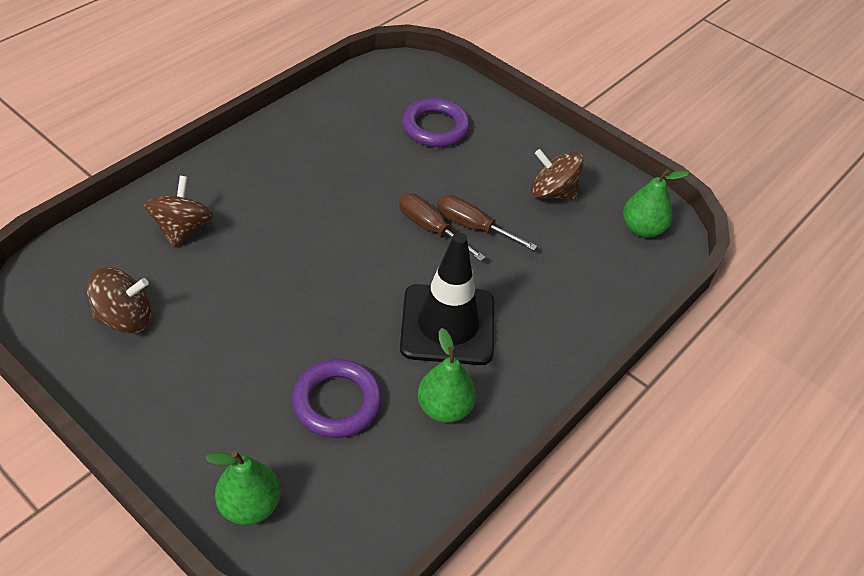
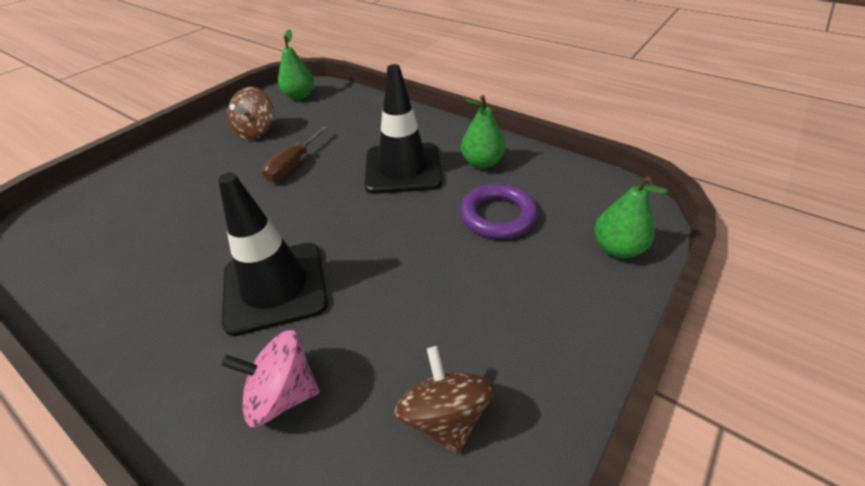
camera: 90 degrees left, 5 degrees down
brown spinning top [144,176,214,247] -> pink spinning top [221,330,320,427]
brown screwdriver [399,193,486,261] -> none
purple ring [402,98,470,147] -> none
none -> black traffic cone [218,173,328,336]

